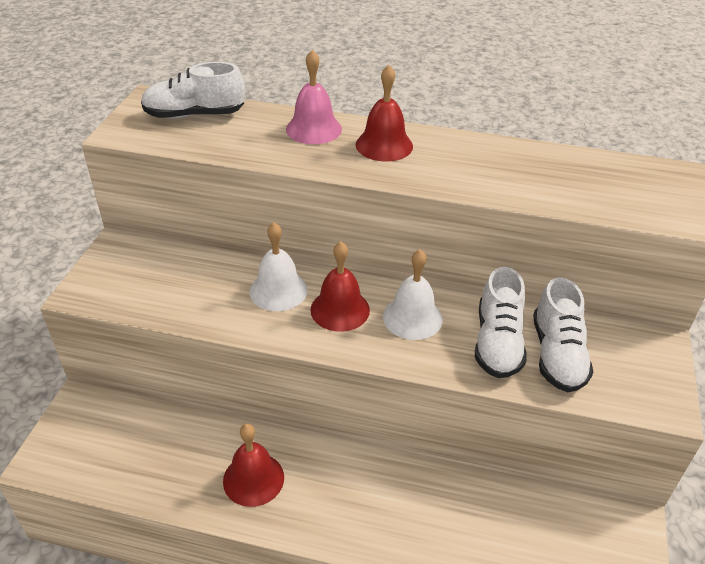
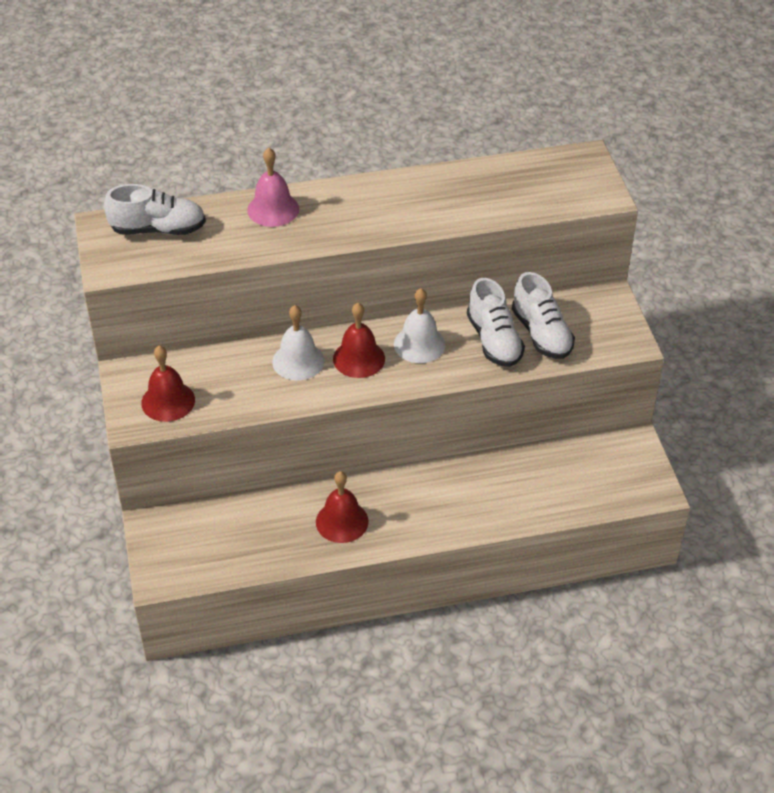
camera: 25 degrees left, 5 degrees up
white shoe [141,62,245,119] -> white shoe turned 150 degrees counterclockwise [104,184,206,235]
red bell [356,65,413,162] -> red bell moved to [141,346,195,422]

